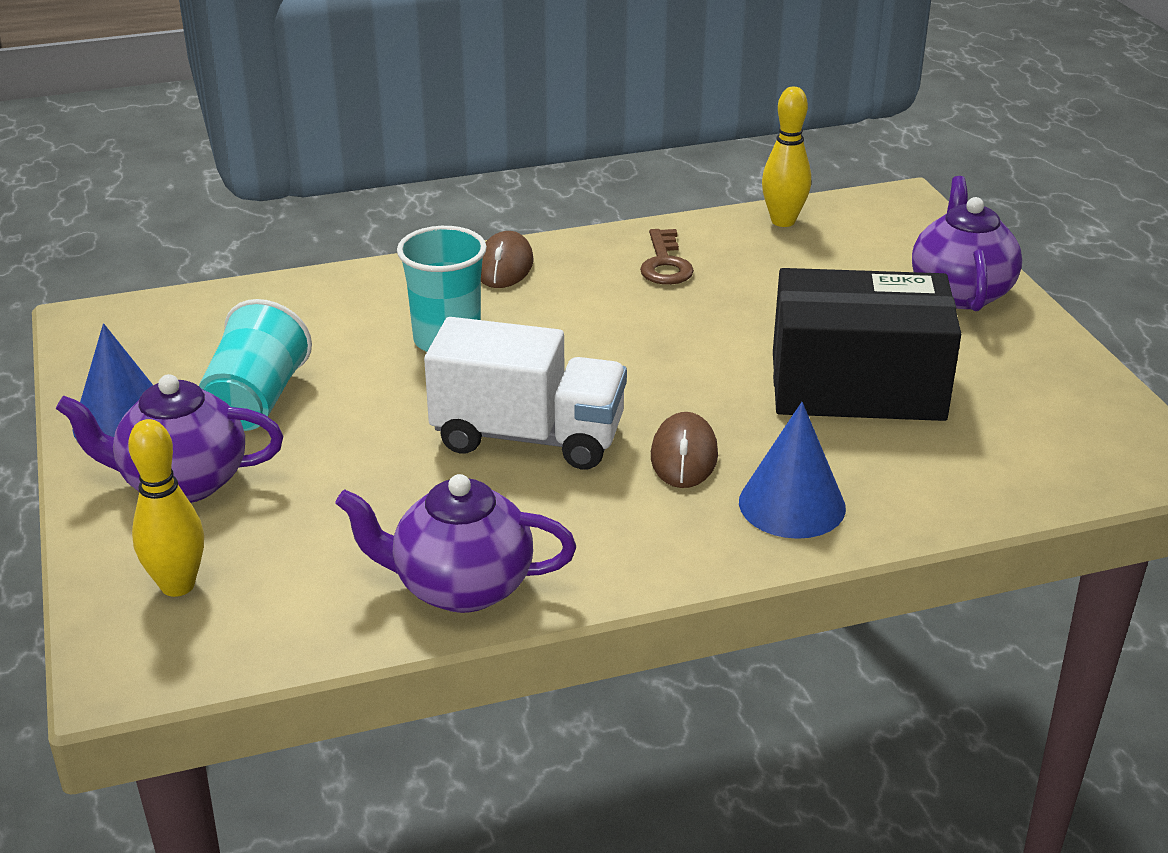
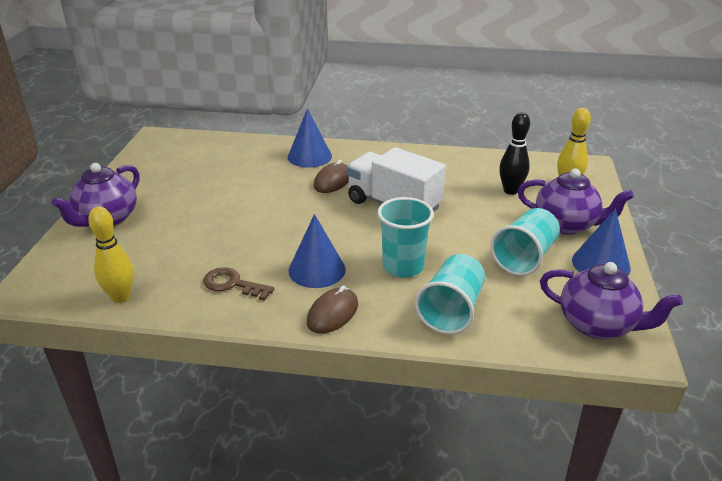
camera: 155 degrees left, 0 degrees up
purple teapot [335,474,576,613] -> purple teapot moved to [540,262,683,339]
brown key [640,229,694,285] -> brown key turned 90 degrees counterclockwise [203,267,274,301]
black box [773,268,961,421] -> none
none -> blue cone [288,214,346,288]
none -> turquoise cup [415,254,485,334]
none -> black bowling pin [499,112,530,195]

